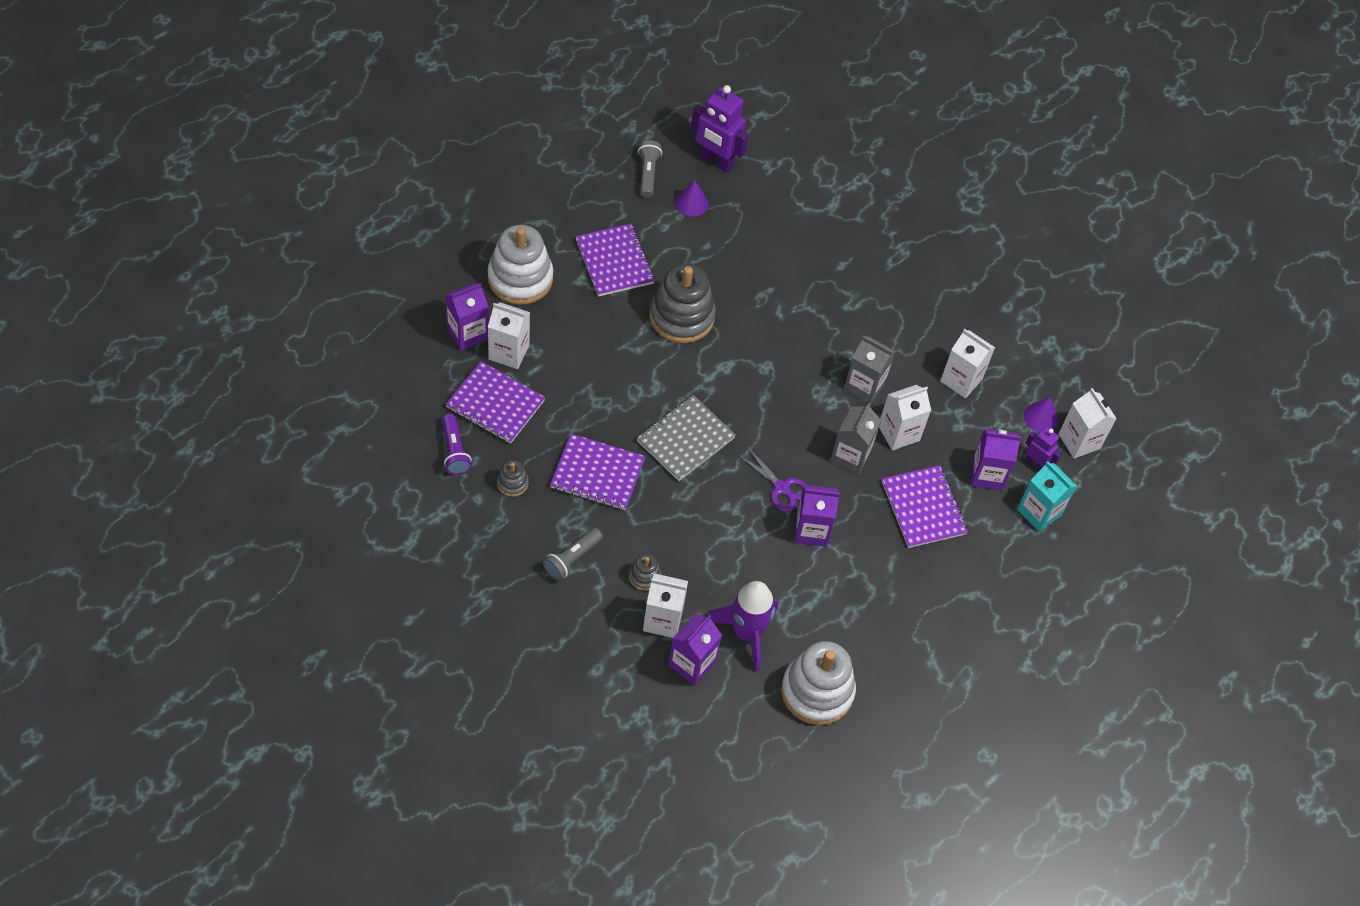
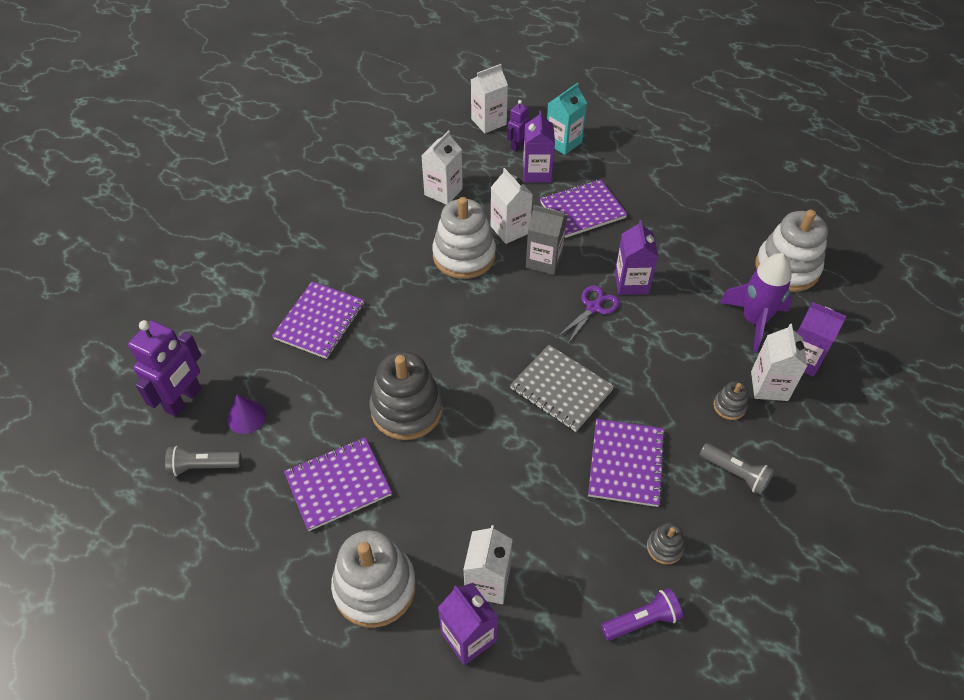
camera: 90 degrees left, 5 degrees down
purple notebook [445,361,546,444] -> purple notebook moved to [272,282,364,359]
grey carton [844,336,896,404] -> white stacking toy [432,197,496,279]
purple cone [1024,397,1058,432] -> none

